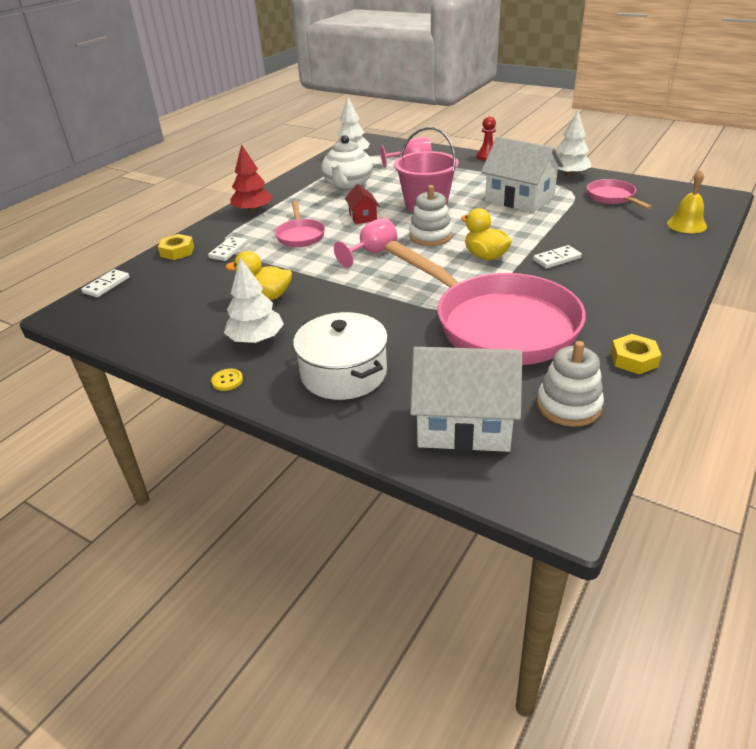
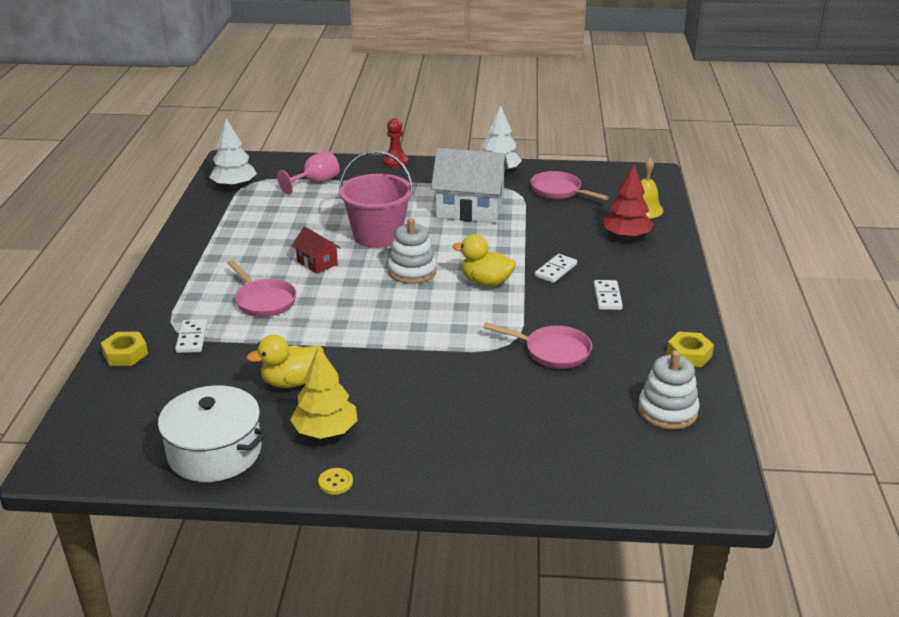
camera: 30 degrees left, 5 degrees down
white domino [81,269,130,297] -> white domino moved to [594,280,623,310]
white tree [224,258,284,343] -> yellow tree [290,346,358,439]
red tree [230,144,273,213] -> red tree moved to [603,165,653,239]
white pot [293,312,388,400] -> white pot moved to [155,385,267,482]
white teapot [322,135,373,190] -> none
pink goblet [334,218,397,268] -> none
pink pan [385,241,586,365] -> pink pan [483,322,592,369], size x0.45
white house [410,347,522,452] -> none

